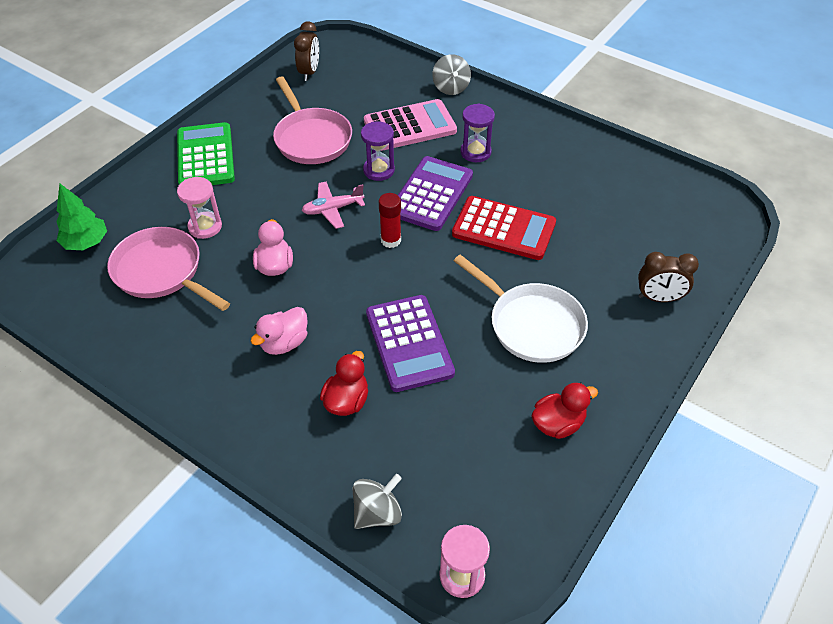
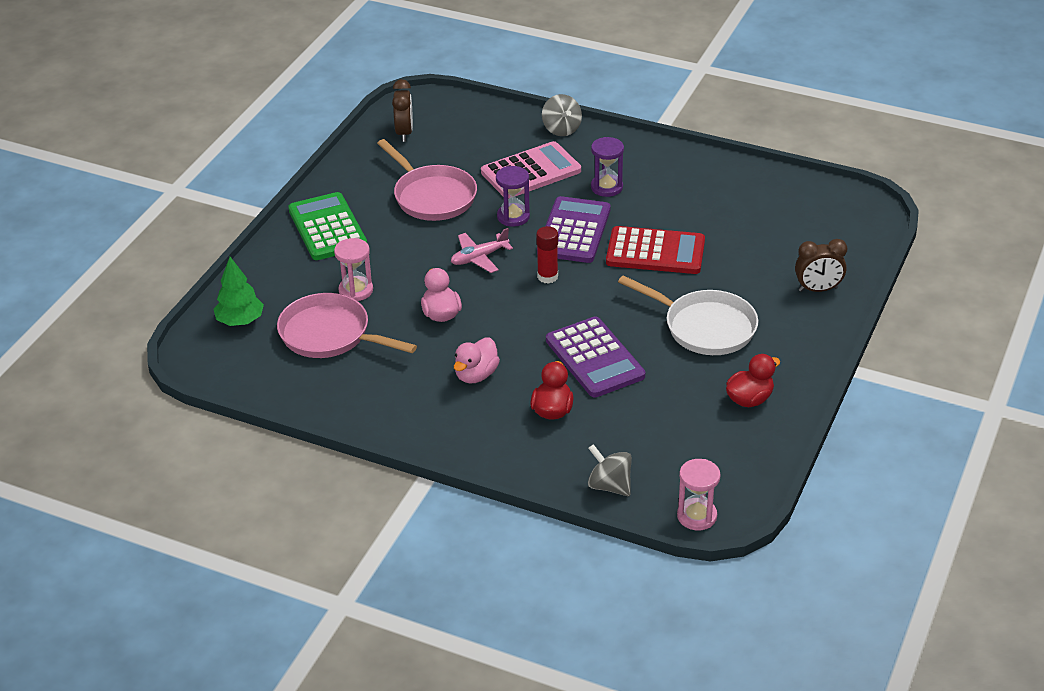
camera: 10 degrees left, 10 degrees down
grey spinning top [353,474,402,529] -> grey spinning top turned 90 degrees counterclockwise [588,444,632,496]

